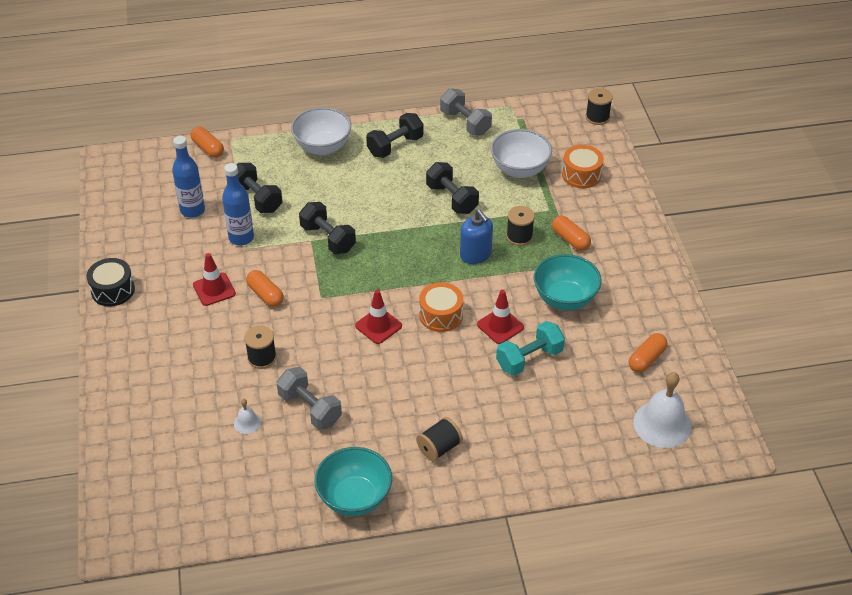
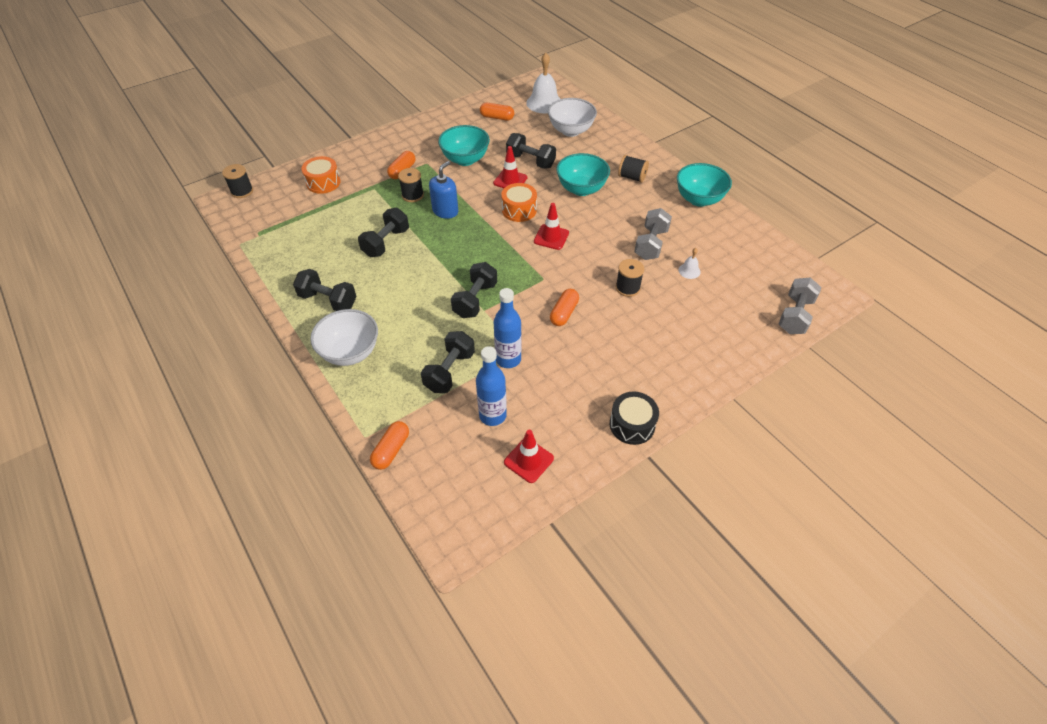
camera: 115 degrees left, 5 degrees up
red traffic cone [193,253,236,306] -> red traffic cone moved to [504,430,554,483]
grey dumbbell [440,88,492,136] -> grey dumbbell moved to [778,278,821,334]
white bowl [491,129,552,178] -> white bowl moved to [548,98,597,137]
turquoise dumbbell [496,321,565,376] -> black dumbbell [506,133,556,169]
none -> turquoise bowl [556,153,610,196]

